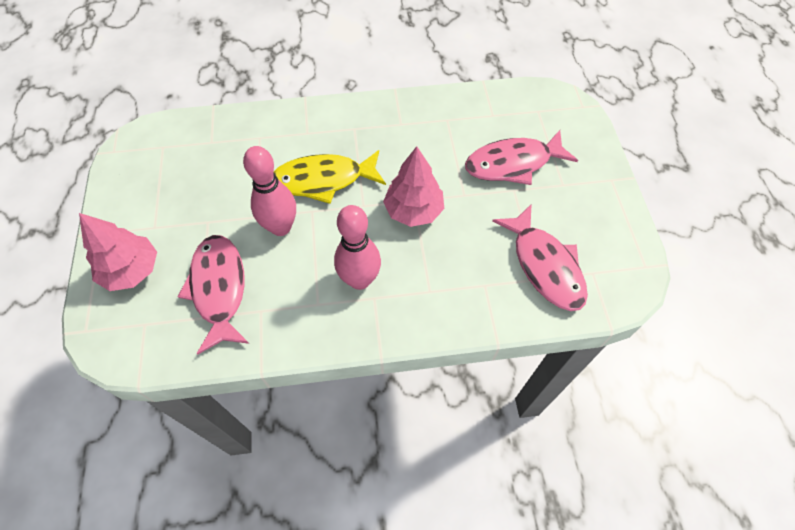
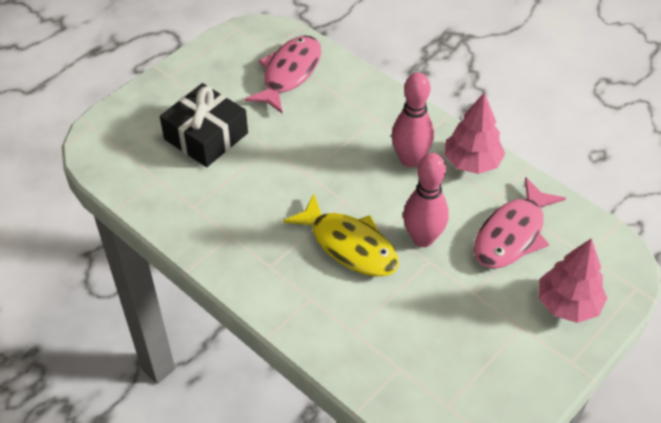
camera: 130 degrees left, 10 degrees down
pink tree [383,146,444,227] -> pink tree moved to [444,92,505,174]
pink fish [465,130,578,185] -> black gift [160,83,248,167]

